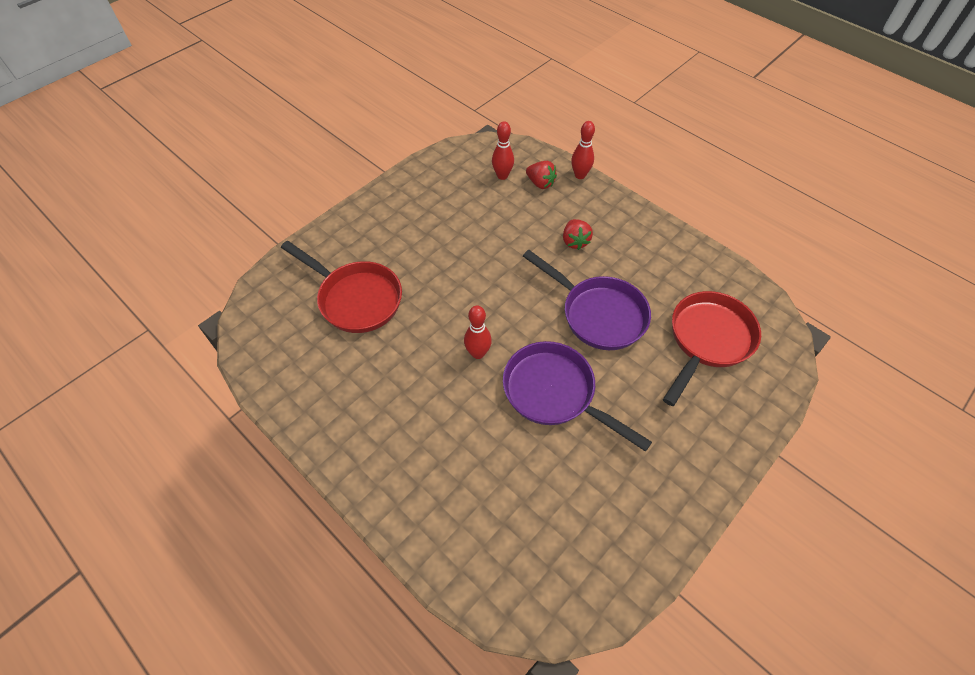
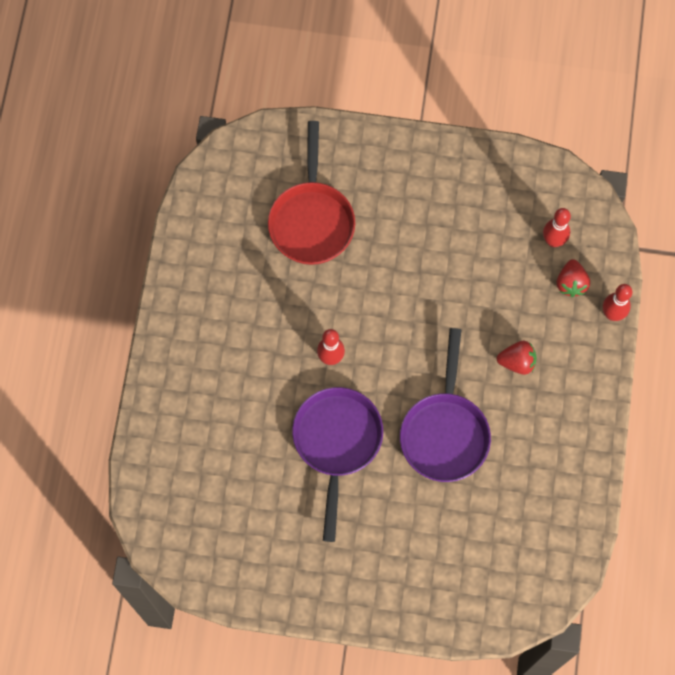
camera: 55 degrees right, 15 degrees up
red strawberry [563,219,593,250] -> red strawberry turned 135 degrees counterclockwise [497,341,537,375]
red pan [663,291,761,406] -> none

